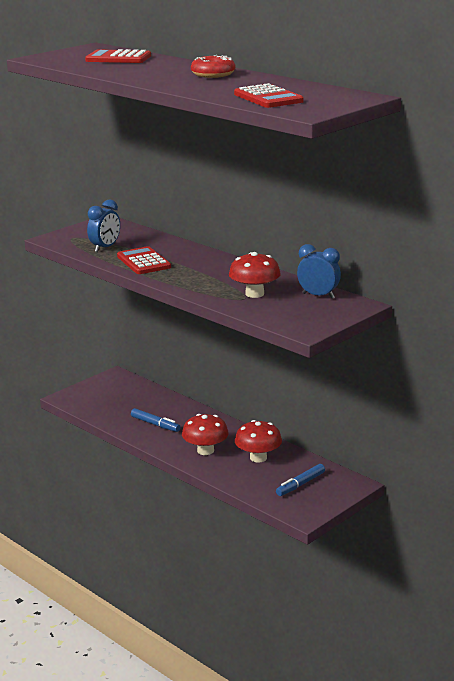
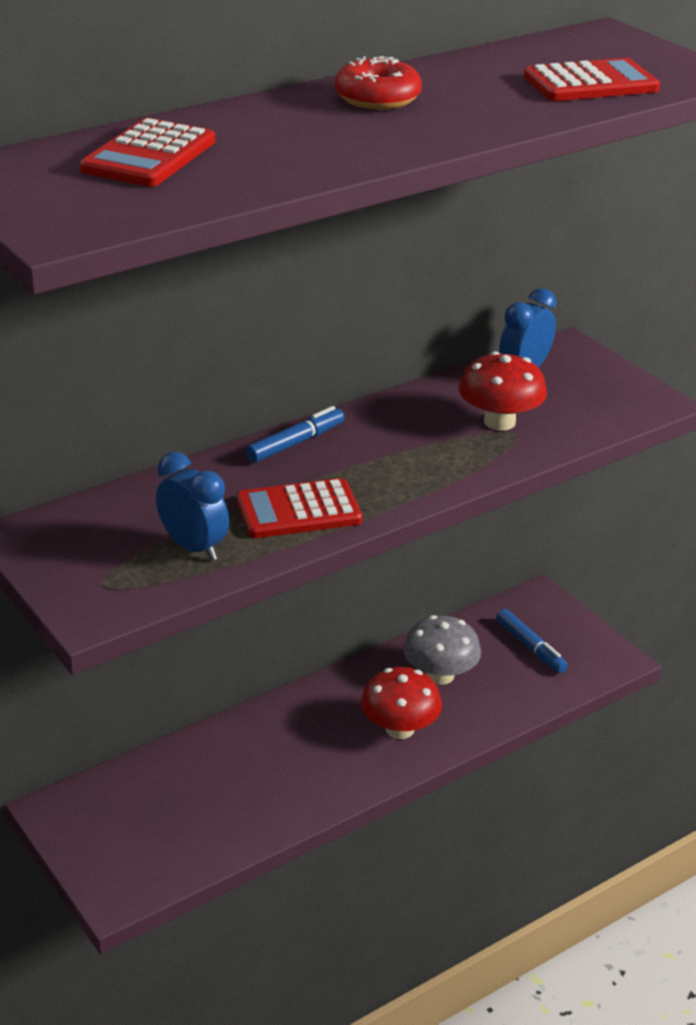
camera: 80 degrees left, 10 degrees up
blue marker [131,408,180,432] -> blue marker moved to [246,406,344,463]
red mushroom [235,420,282,462] -> grey mushroom [403,615,481,685]

